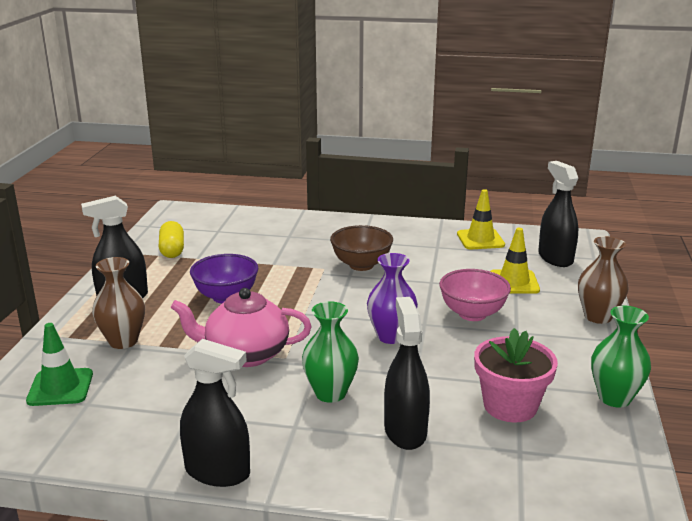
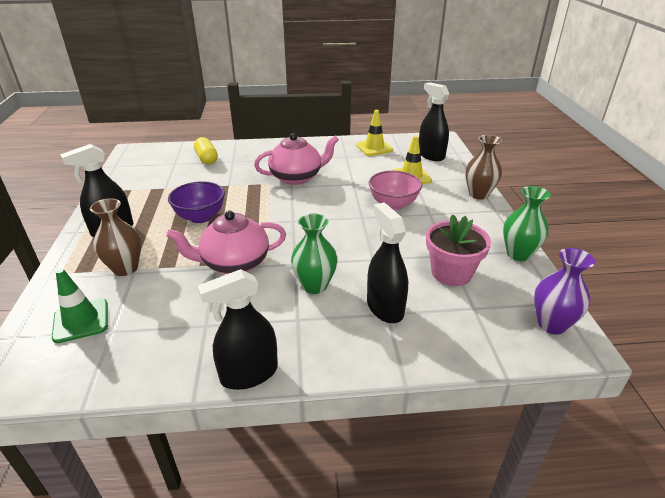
camera: 15 degrees left, 10 degrees up
yellow capsule [159,221,184,258] -> yellow capsule moved to [194,137,218,165]
black spray bottle [180,339,250,487] -> black spray bottle turned 150 degrees clockwise [197,269,278,390]
brown bowl [330,225,393,271] -> pink teapot [254,133,339,185]
purple vase [367,253,418,344] -> purple vase moved to [534,248,595,335]

